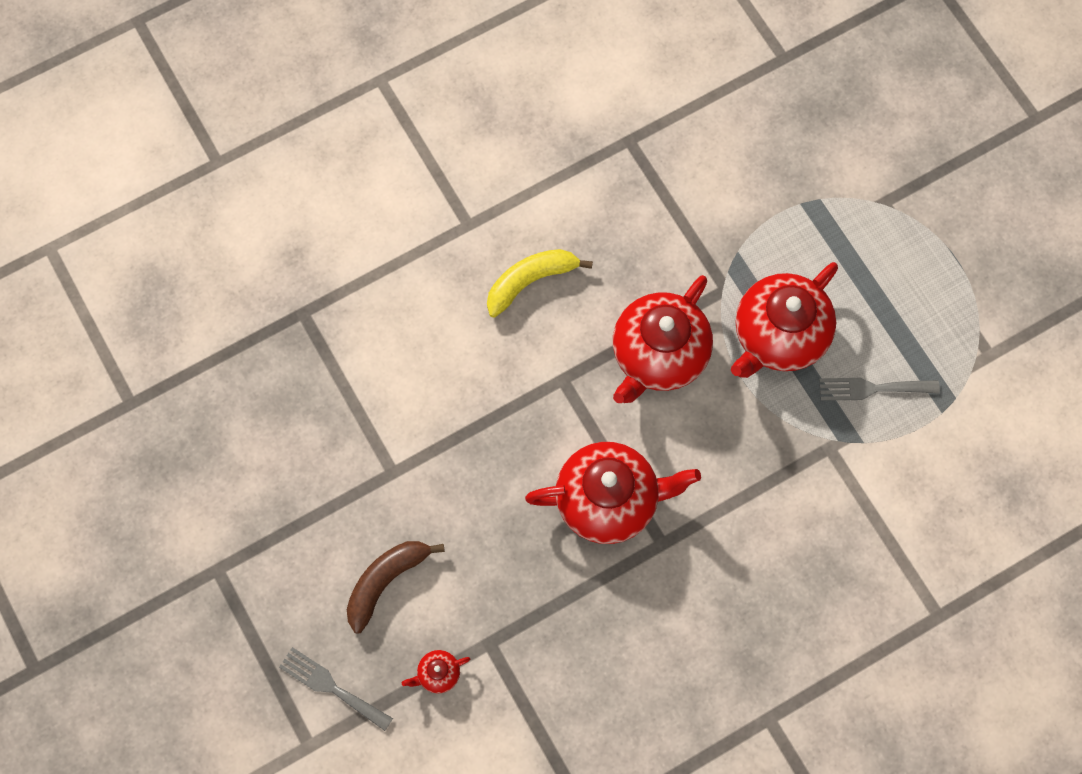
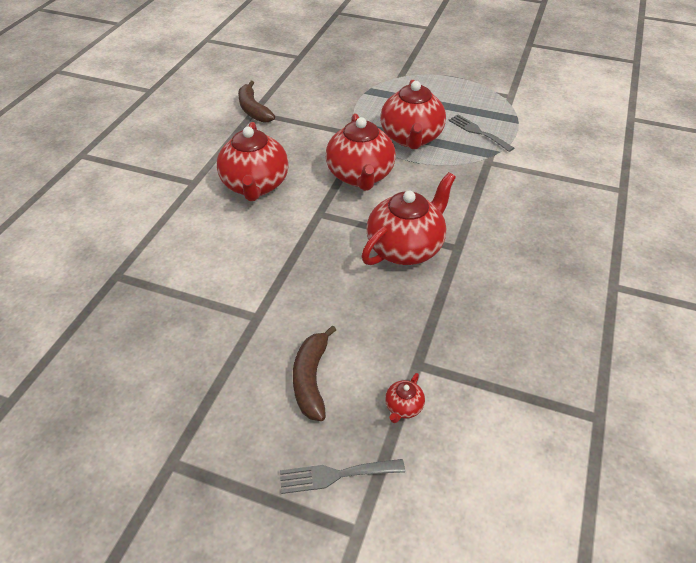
camera: 40 degrees left, 25 degrees down
yellow banana [487,249,593,318] -> red teapot [216,122,289,201]
grey fork [819,378,940,401] -> grey fork turned 90 degrees clockwise [448,115,514,152]
none -> brown banana [238,81,275,122]

